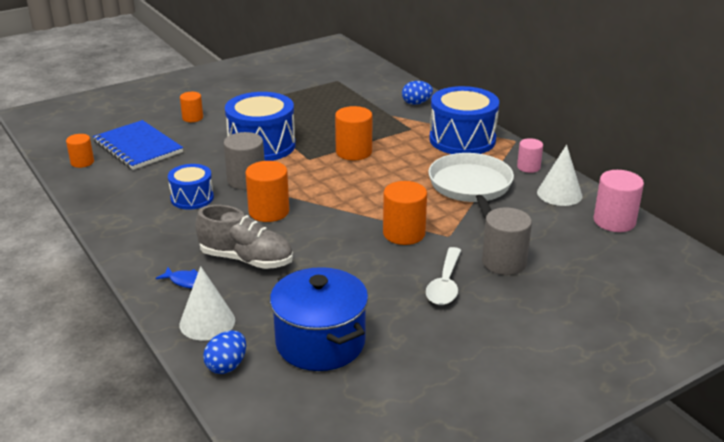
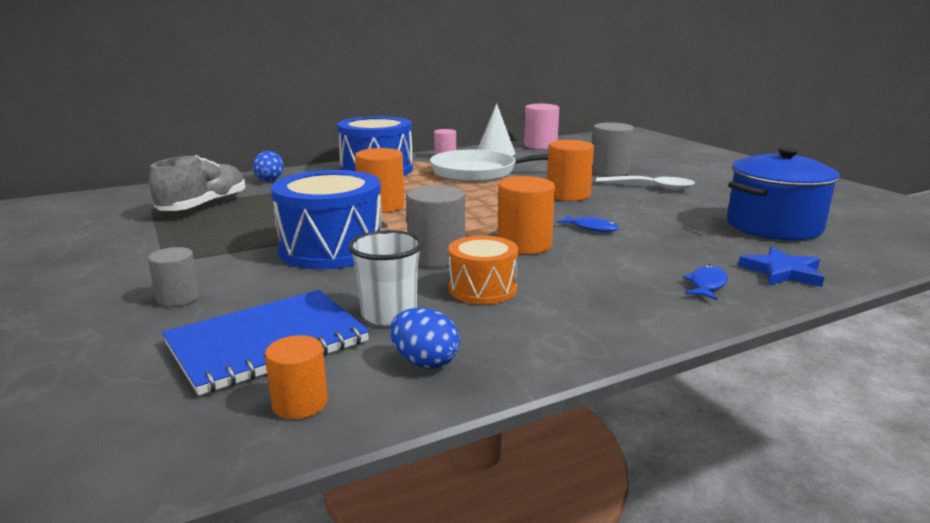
camera: 85 degrees left, 10 degrees down
blue drum [168,164,214,210] -> orange drum [448,236,518,304]
white cone [179,266,235,340] -> blue star [738,247,824,287]
orange cylinder [180,92,203,122] -> grey cylinder [148,247,200,307]
grey shoe [195,205,293,269] -> grey shoe moved to [149,155,245,211]
blue egg [203,331,246,374] -> blue egg moved to [390,308,460,369]
none -> white cup [348,230,423,326]
none -> blue fish [557,215,619,232]

